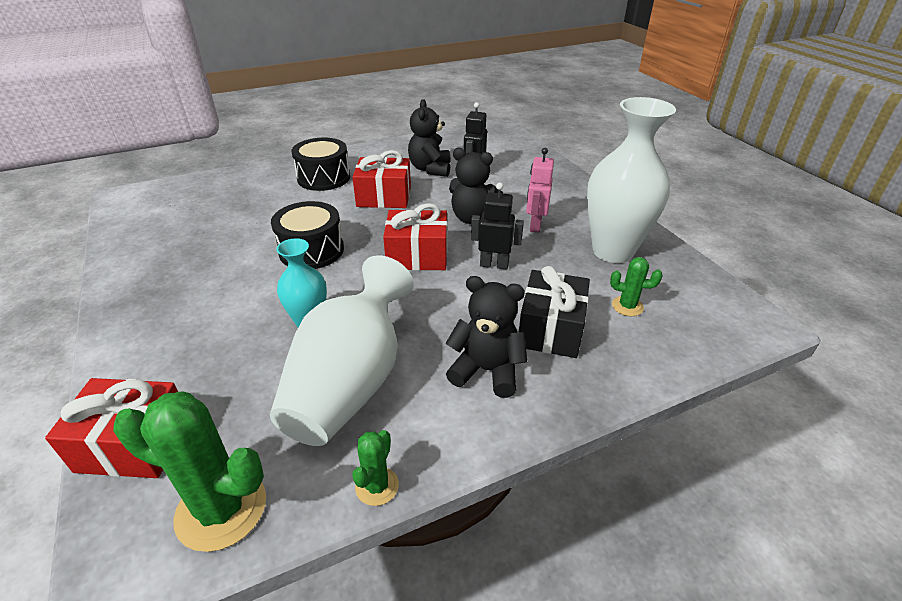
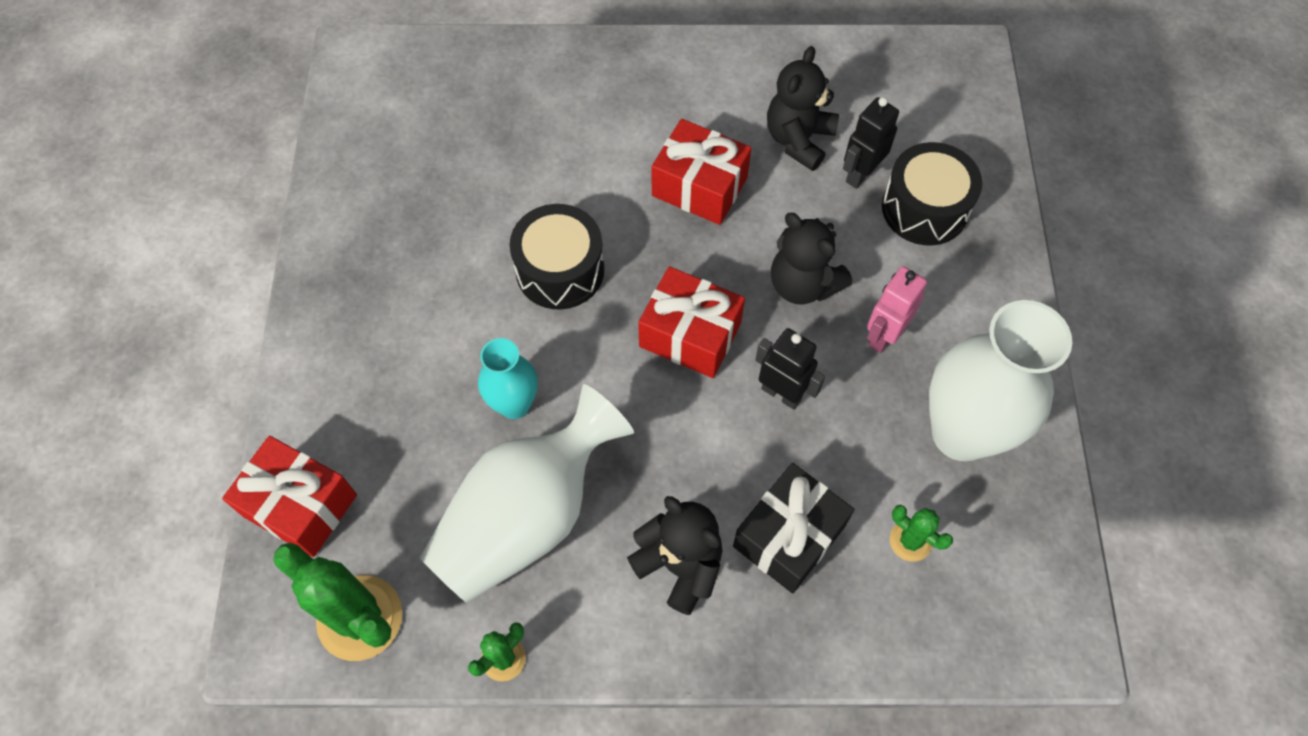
camera: 25 degrees right, 25 degrees up
black drum [291,138,350,191] -> black drum moved to [882,142,982,246]

